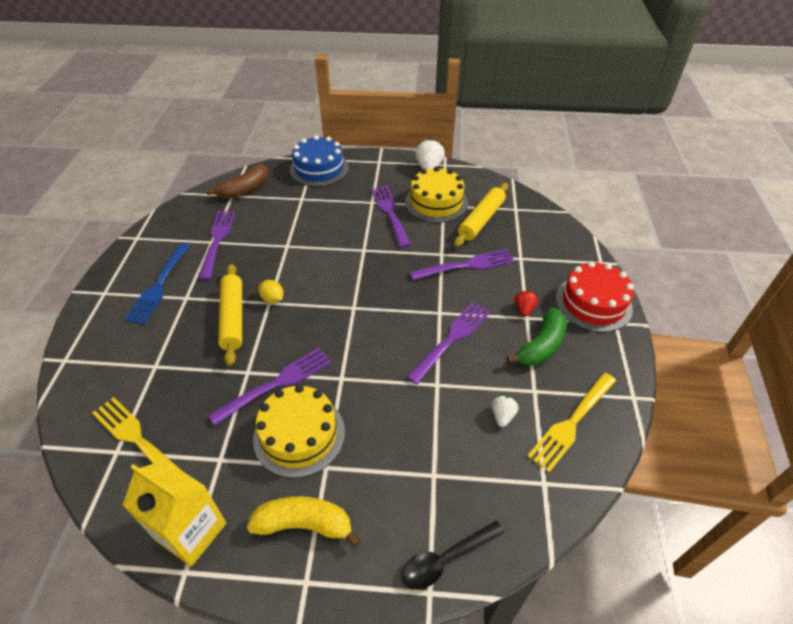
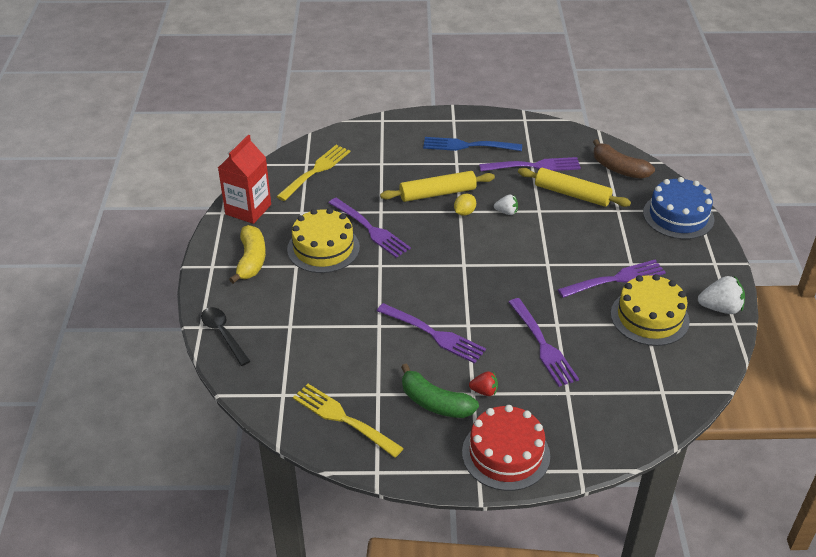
camera: 85 degrees right, 5 degrees down
yellow carton [123,460,226,567] -> red carton [218,135,271,224]
yellow rolling pin [454,183,508,247] -> yellow rolling pin moved to [518,168,631,207]
white strawberry [492,396,519,427] -> white strawberry moved to [494,195,518,215]

